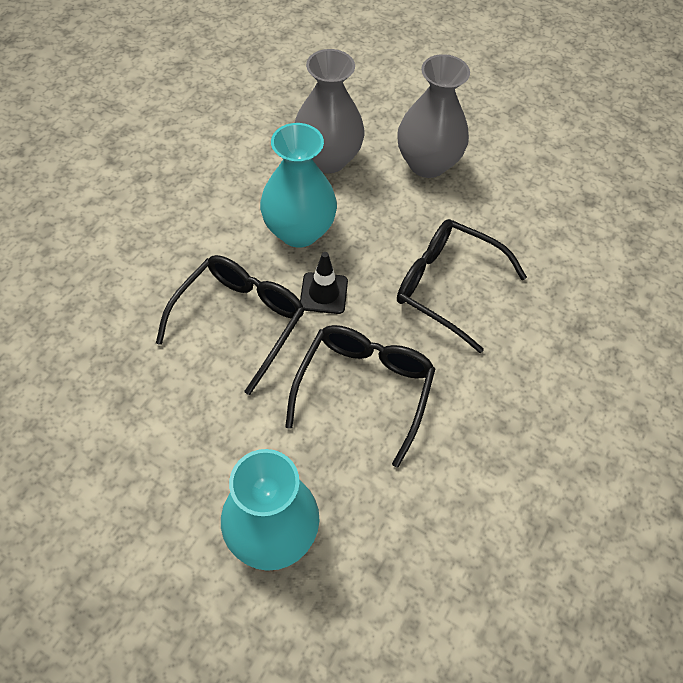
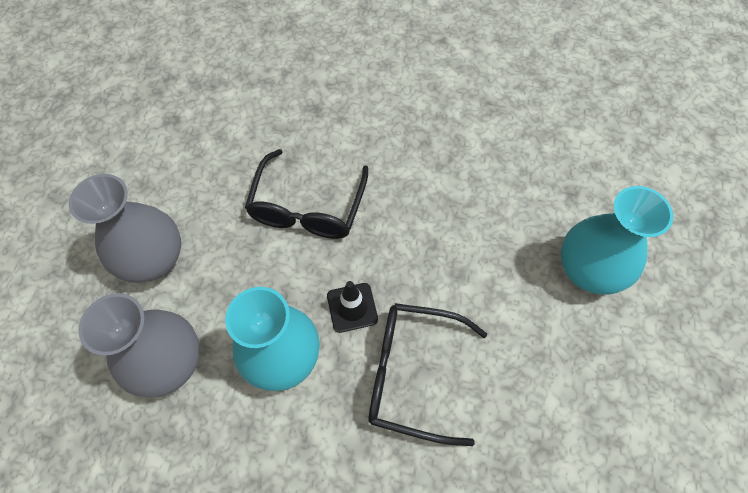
camera: 105 degrees left, 5 degrees up
black glasses [285,325,435,468] -> none

